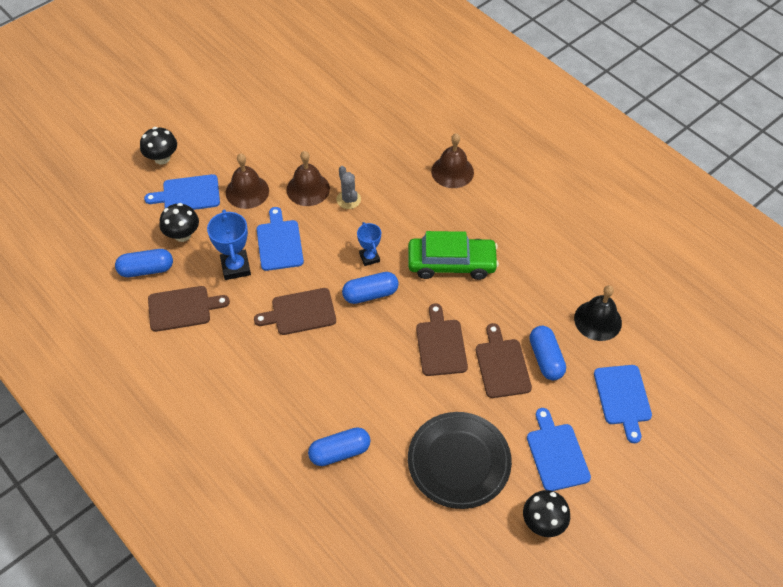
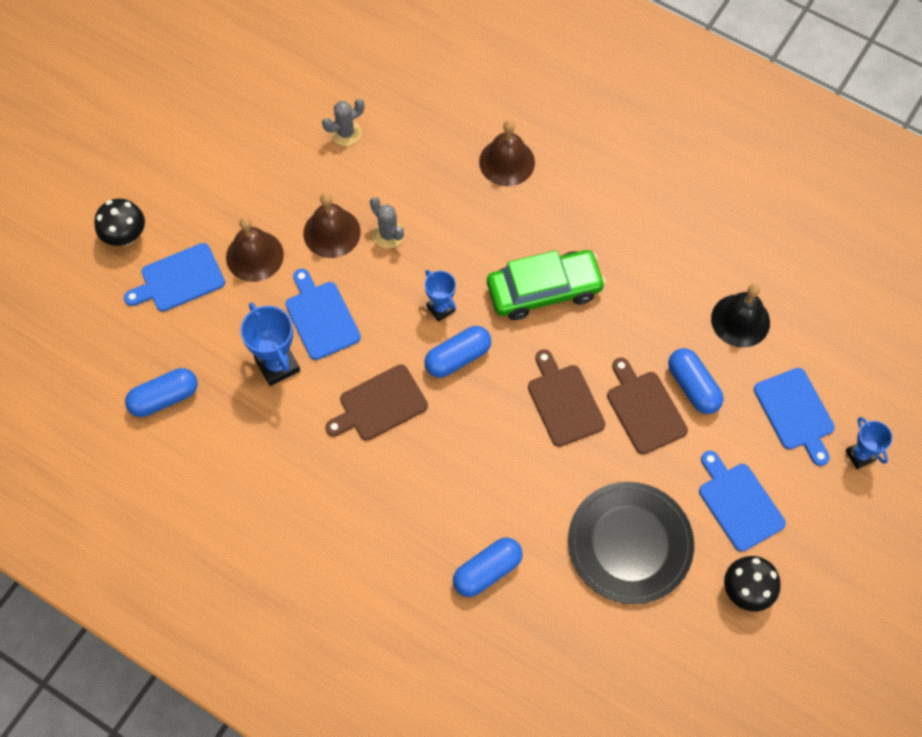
camera: 15 degrees left, 10 degrees up
brown cutting board [148,286,230,332] -> none
black mushroom [160,203,199,242] -> none
none -> grey cactus [322,99,364,146]
none -> blue trophy [846,417,893,469]

